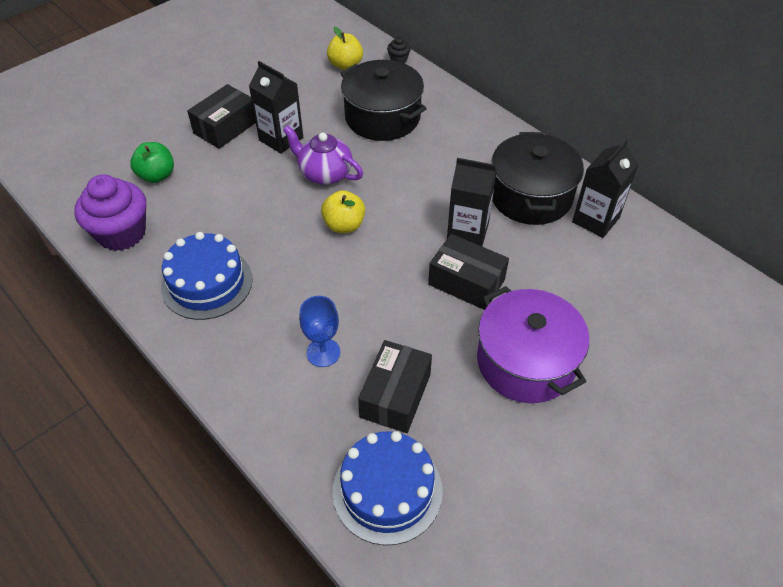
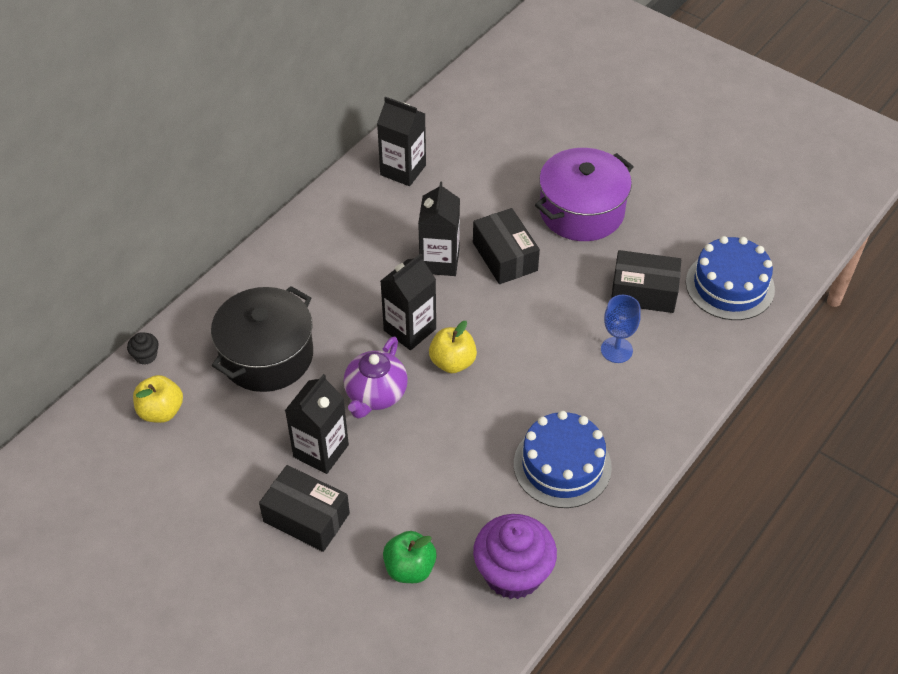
camera: 100 degrees left, 0 degrees up
black box [428,234,509,310] -> black box turned 45 degrees counterclockwise [473,208,540,284]
black pot [491,132,584,225] -> none
none -> black carton [381,253,436,350]

